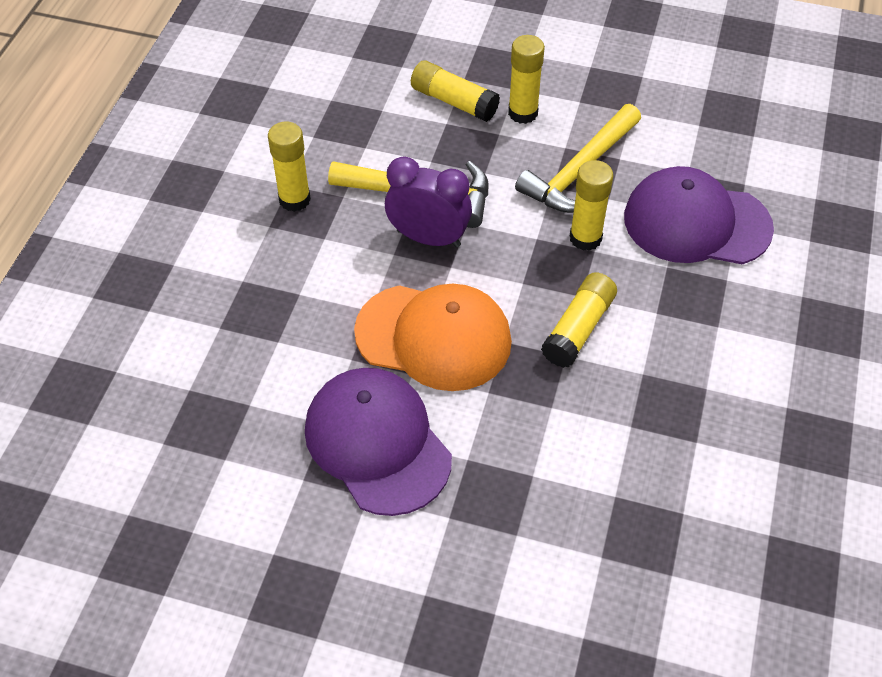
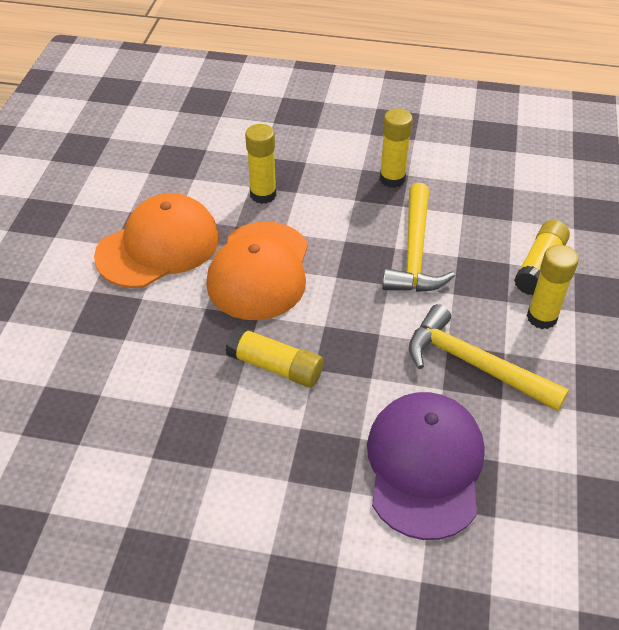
camera: 85 degrees right, 5 degrees down
purple cap [305,368,452,516] -> orange cap [94,193,219,288]
purple clock [385,157,472,248] -> none
yellow glue stick [570,160,614,251] -> yellow glue stick moved to [245,124,276,204]

